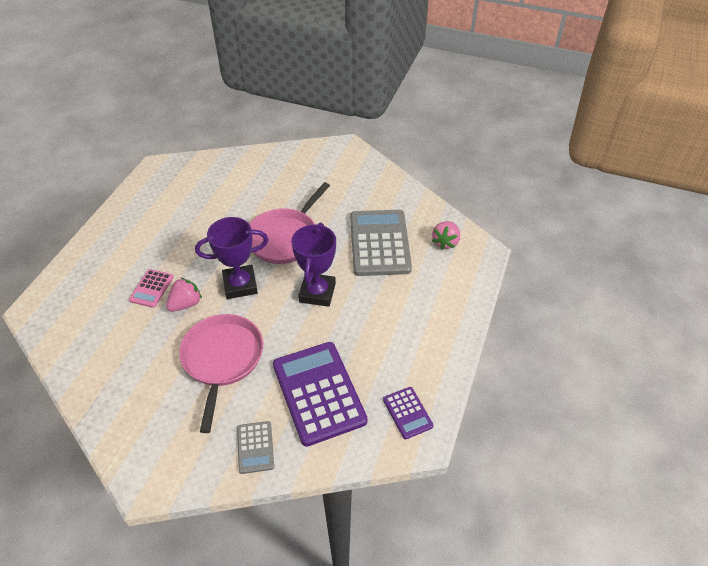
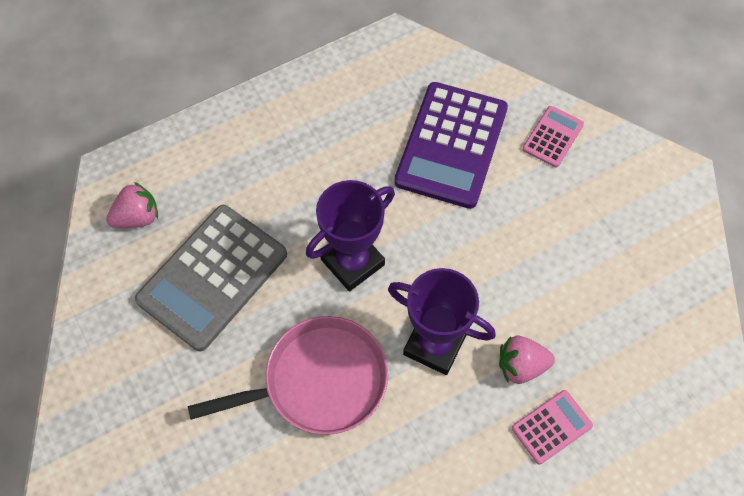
camera: 140 degrees left, 15 degrees up
pink pan [179,314,263,433] -> none
grey calculator [237,421,274,474] -> pink calculator [522,106,584,168]
purple calculator [383,387,433,439] -> none

